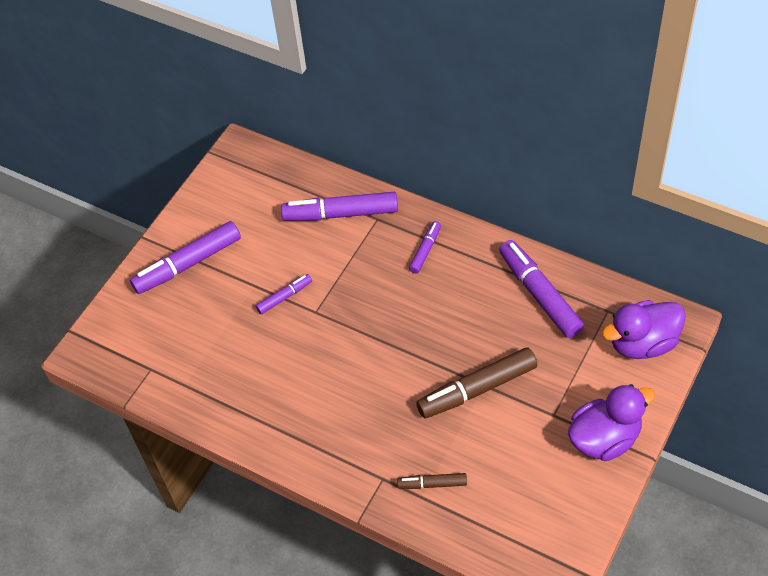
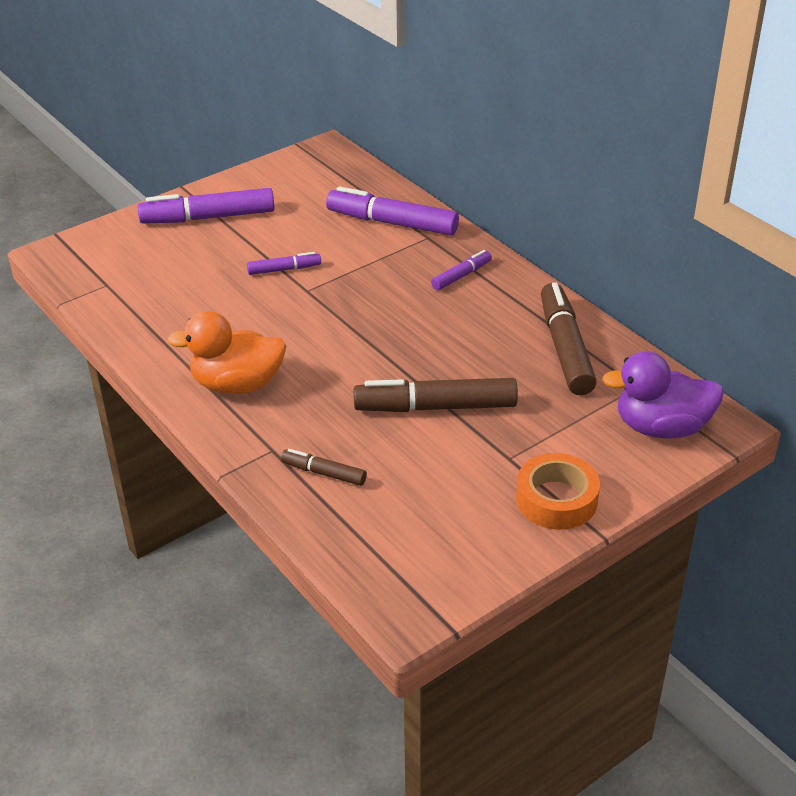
camera: 20 degrees right, 15 degrees down
purple marker [499,240,584,338] -> brown marker [541,282,597,395]
purple duck [568,384,655,461] -> orange tape [516,453,600,530]
none -> orange duck [167,311,286,394]

